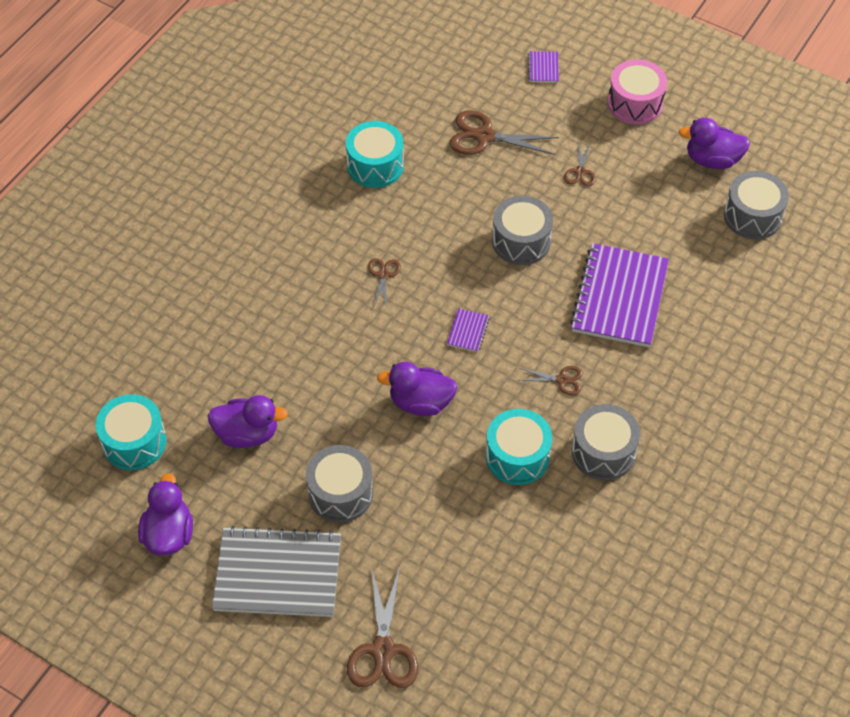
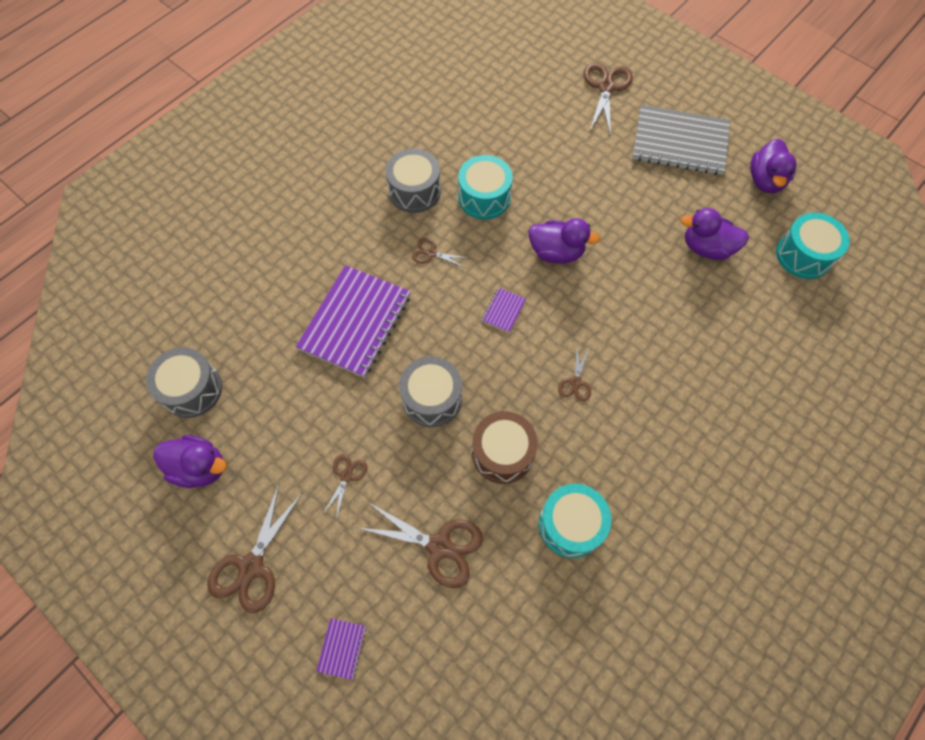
camera: 170 degrees left, 10 degrees up
grey drum [306,445,373,523] -> none
pink drum [608,59,667,125] -> brown scissors [207,484,303,613]
none -> brown drum [472,411,538,484]

